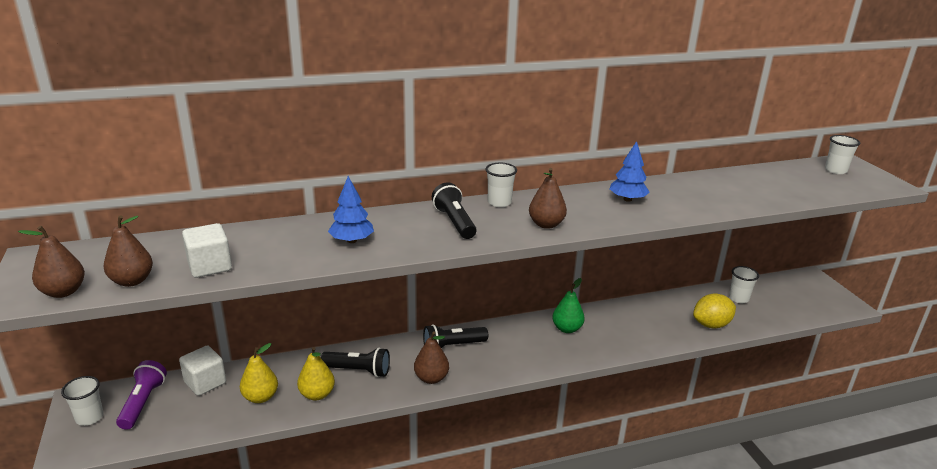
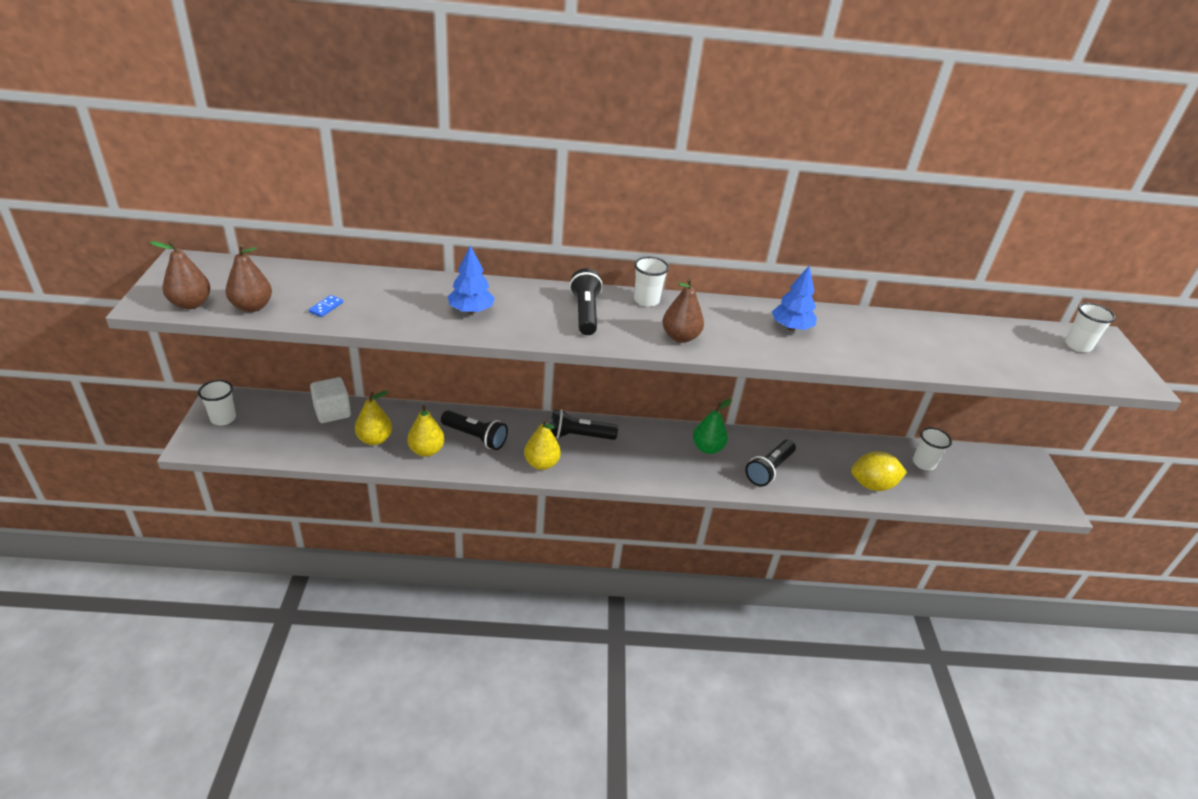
camera: 15 degrees right, 10 degrees up
purple flashlight [116,360,167,430] -> none
white cube [182,223,232,278] -> blue domino [309,295,343,317]
brown pear [414,332,449,384] -> yellow pear [524,419,561,470]
none -> black flashlight [745,440,796,486]

